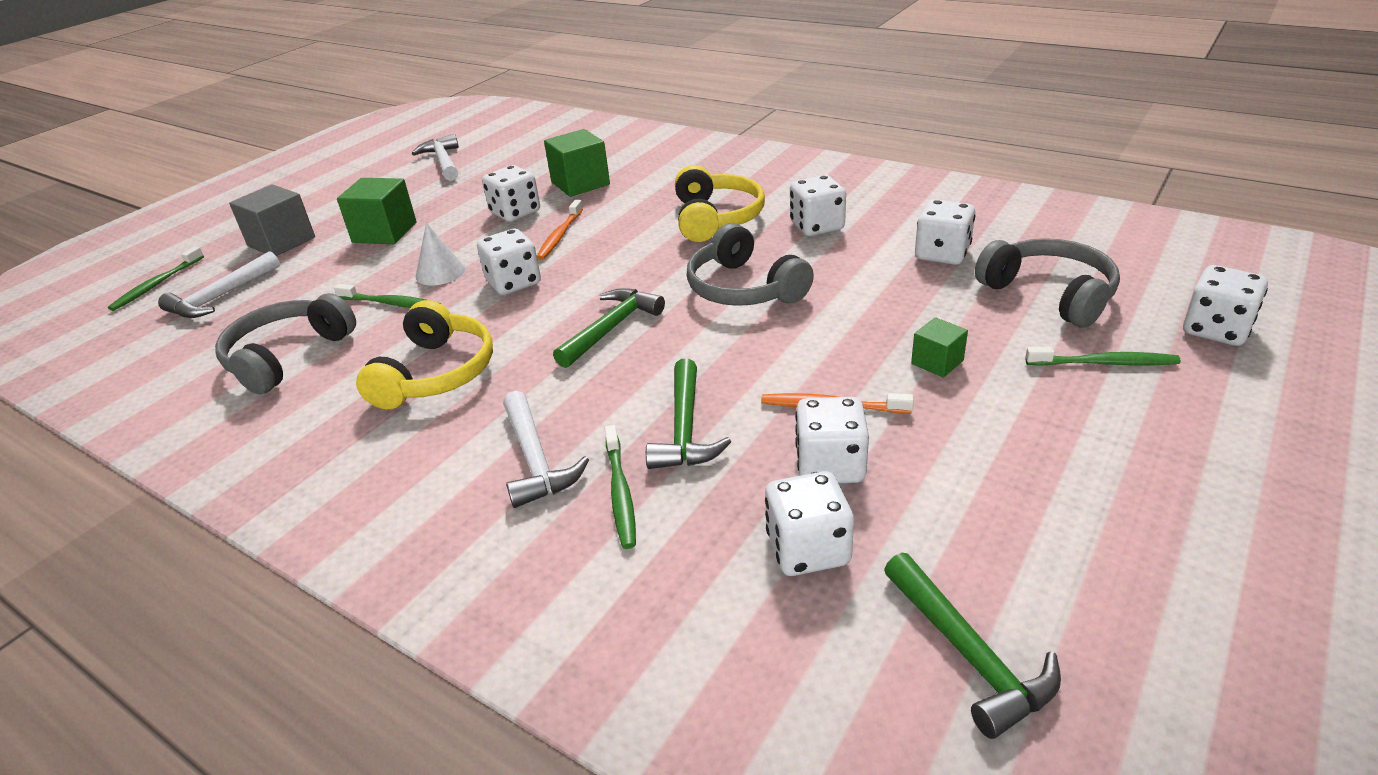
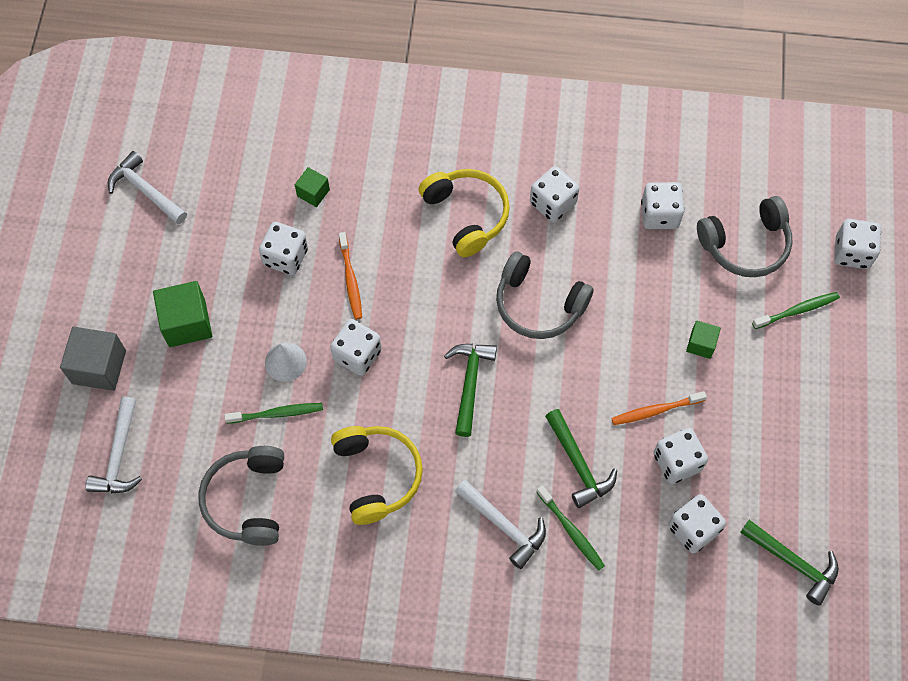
camera: 30 degrees left, 30 degrees up
green toothbrush [108,247,204,311] -> none
green cube [544,129,610,197] -> green cube [295,167,330,207], size x0.57
grey headphones [975,238,1120,328] -> grey headphones turned 135 degrees clockwise [697,196,792,277]

